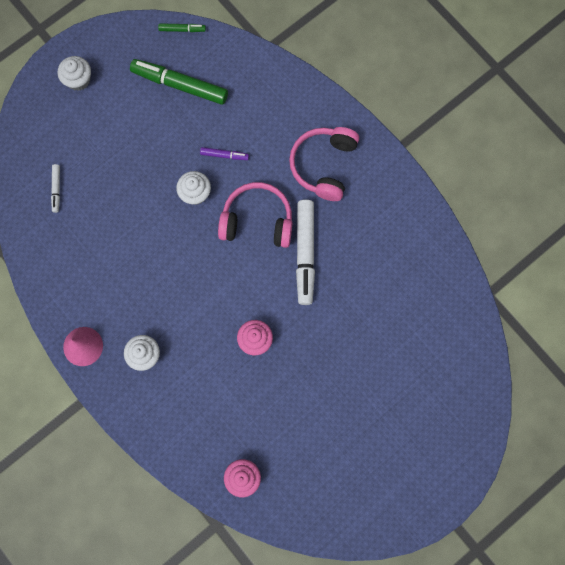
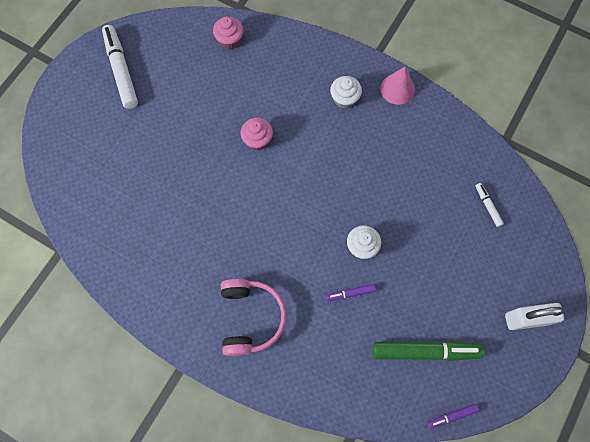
camera: 160 degrees right, 5 degrees down
white cupcake [58,56,91,91] -> white padlock [505,303,564,330]
green marker [158,23,206,32] -> purple marker [427,404,479,429]
pink headphones [218,182,292,248] -> none
white marker [296,200,315,305] -> white marker moved to [102,25,138,109]

